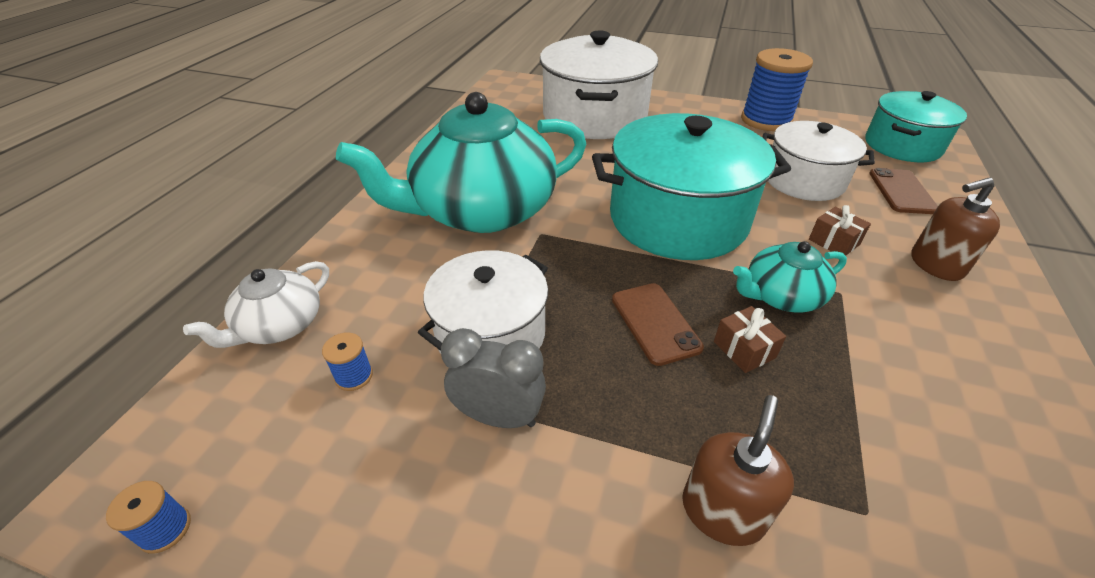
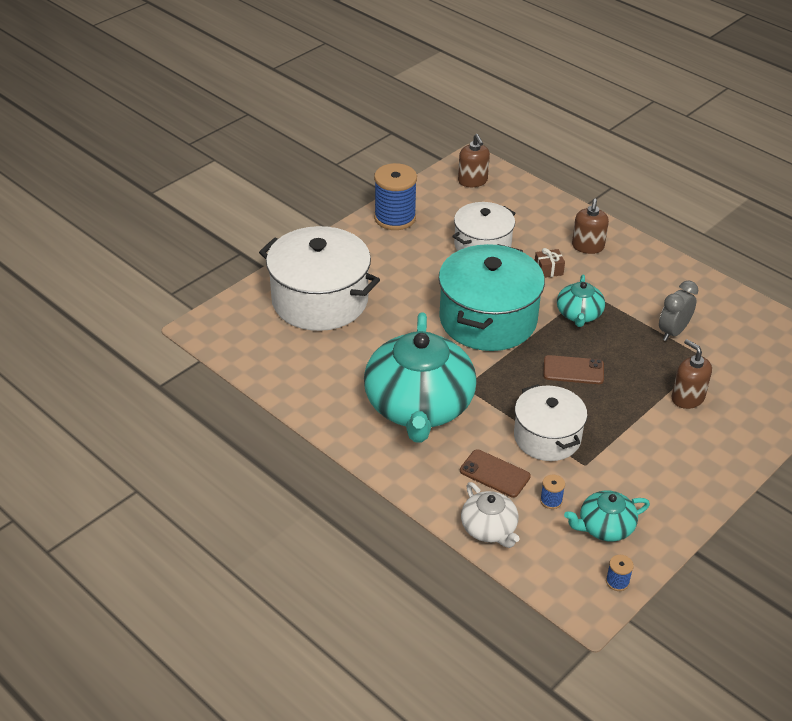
camera: 65 degrees left, 0 degrees up
grey clock [441,328,546,428] -> grey clock moved to [659,280,698,341]
brown gift [714,306,786,373] -> none
turquoise pot [866,91,967,163] -> brown soap dispenser [458,134,490,187]
brown phone [869,168,938,214] -> brown phone moved to [460,449,531,498]
none -> turquoise teapot [564,490,650,542]

